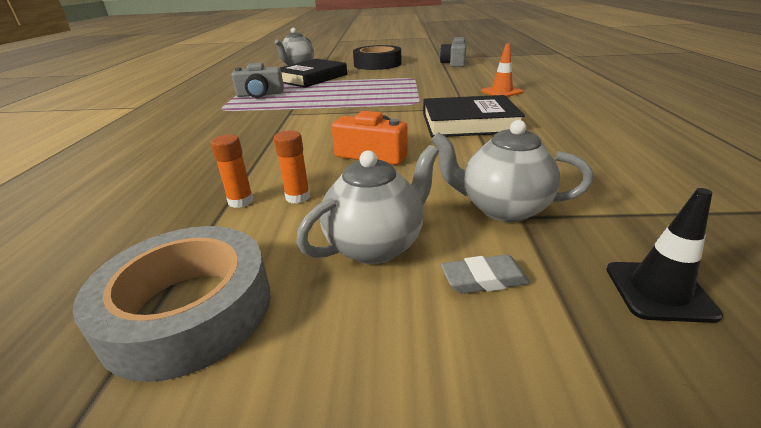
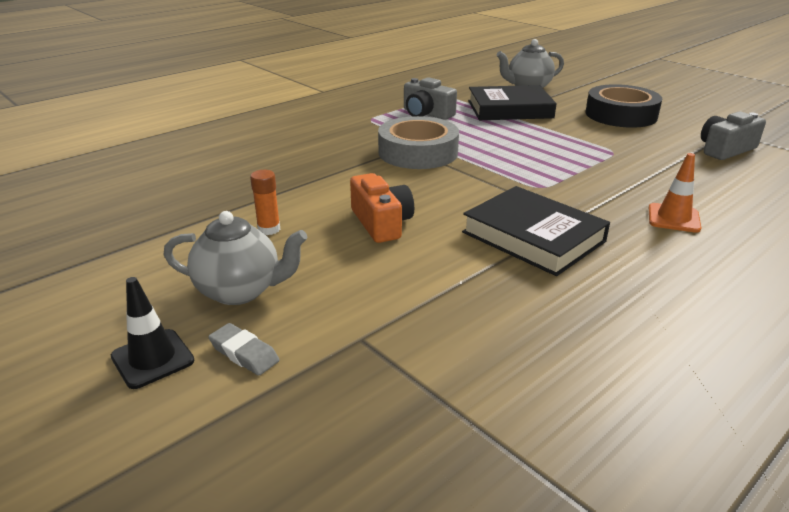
camera: 45 degrees right, 0 degrees up
grey tape [73,226,271,382] -> grey tape moved to [378,116,459,169]
orange glue stick [210,134,253,208] -> none
grey teapot [431,120,593,222] -> none
black traffic cone [606,188,723,323] -> black traffic cone moved to [111,277,194,389]

